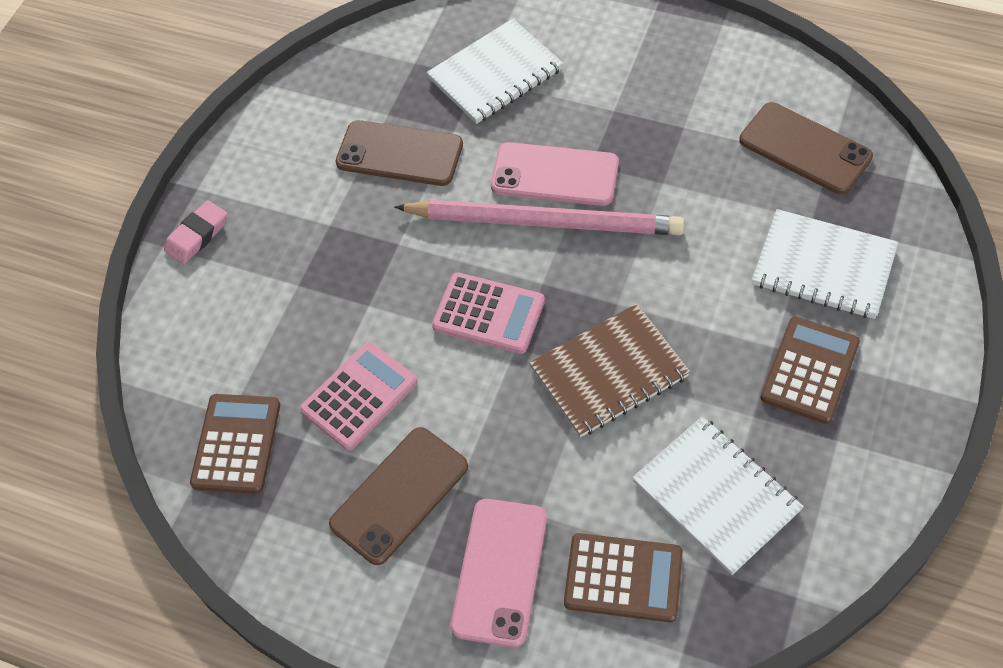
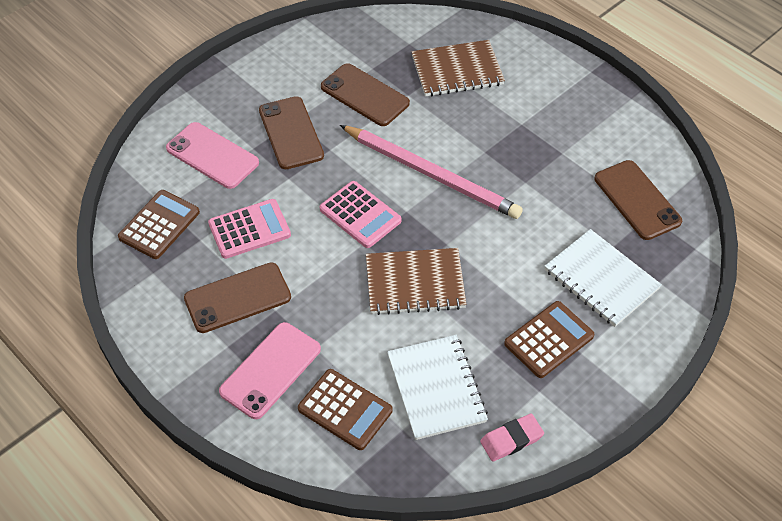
camera: 20 degrees right, 5 degrees down
pink eraser [164,200,227,264] -> pink eraser moved to [480,413,544,462]
white notebook [426,19,564,124] -> brown notebook [412,40,505,96]
pink phone [491,142,619,206] -> pink phone moved to [166,122,259,189]
none -> brown phone [259,96,324,169]

